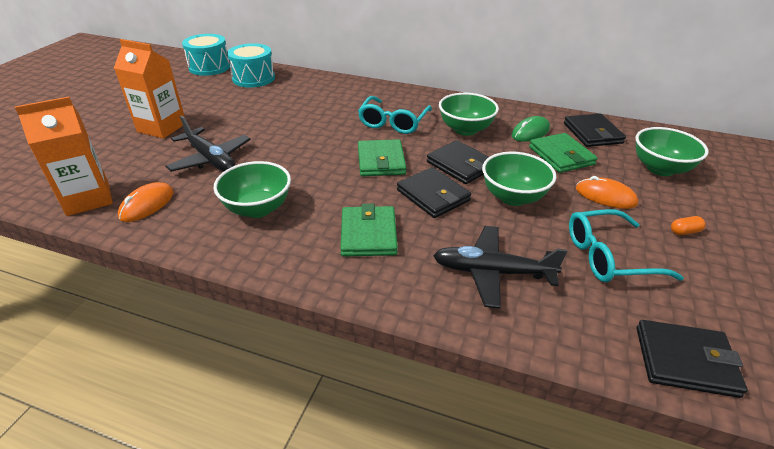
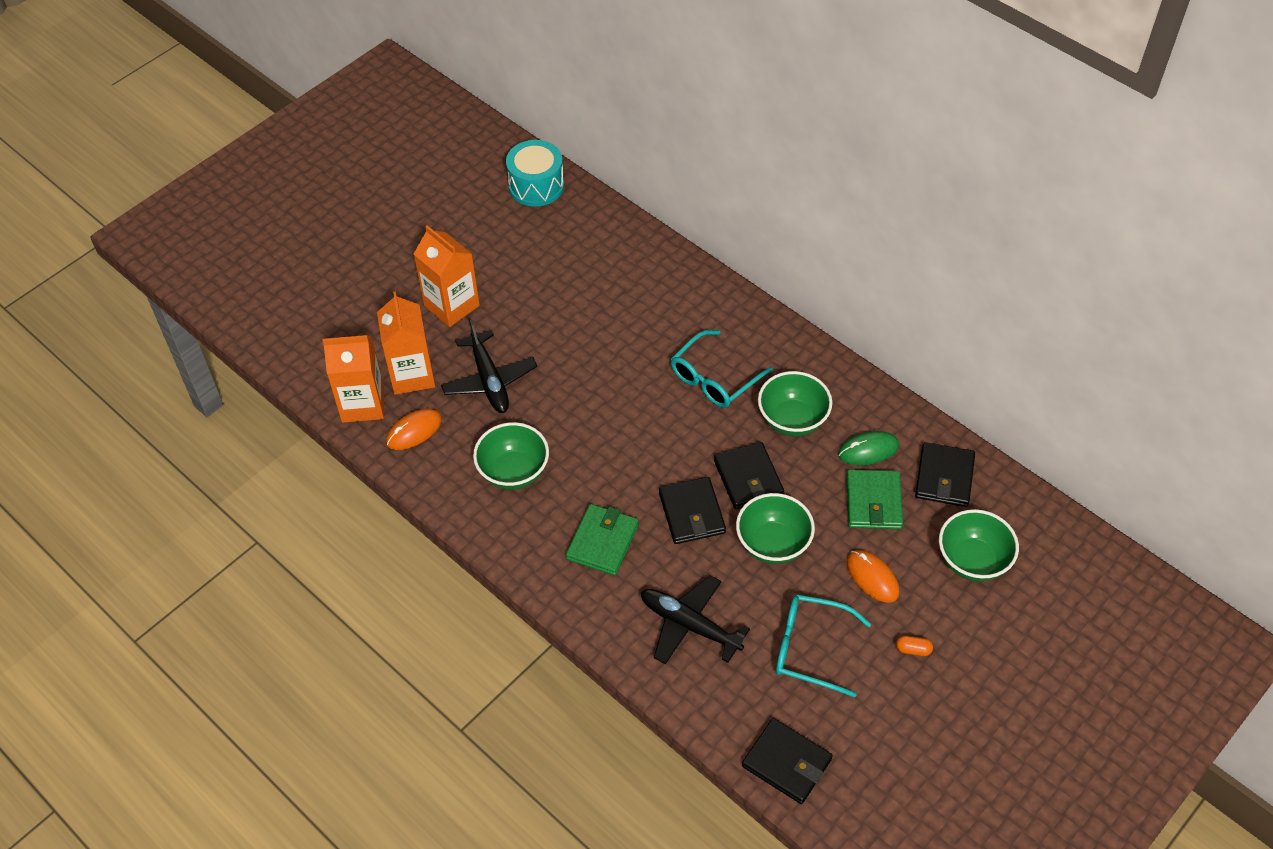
camera: 25 degrees right, 15 degrees up
turquoise drum [227,43,275,87] -> none
green wallet [358,139,406,176] -> none
none -> orange carton [377,292,435,395]

